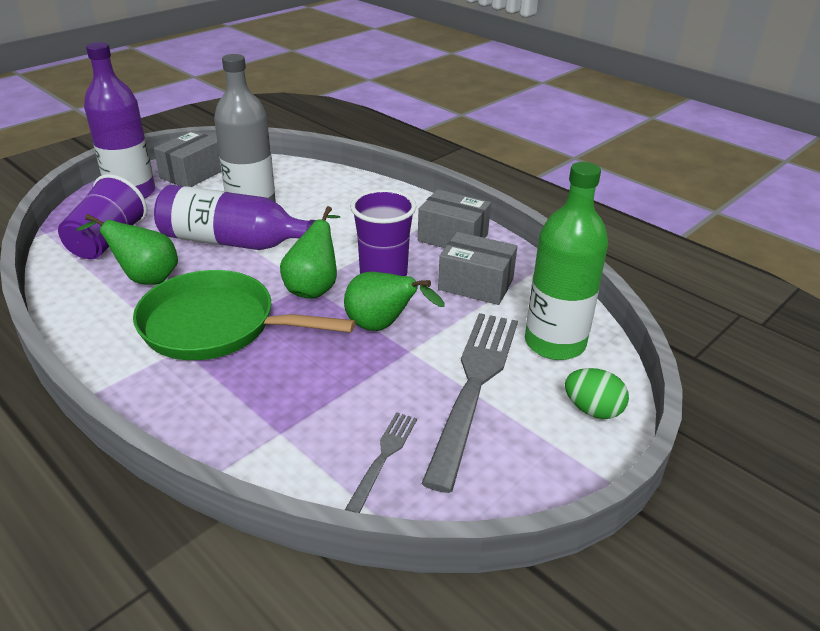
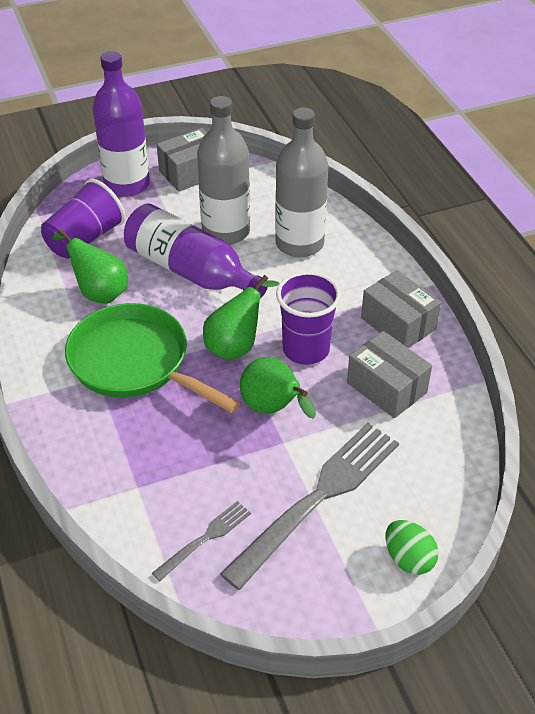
camera: 25 degrees right, 10 degrees up
green bottle [525,162,608,360] -> none
none -> grey bottle [275,108,329,257]

